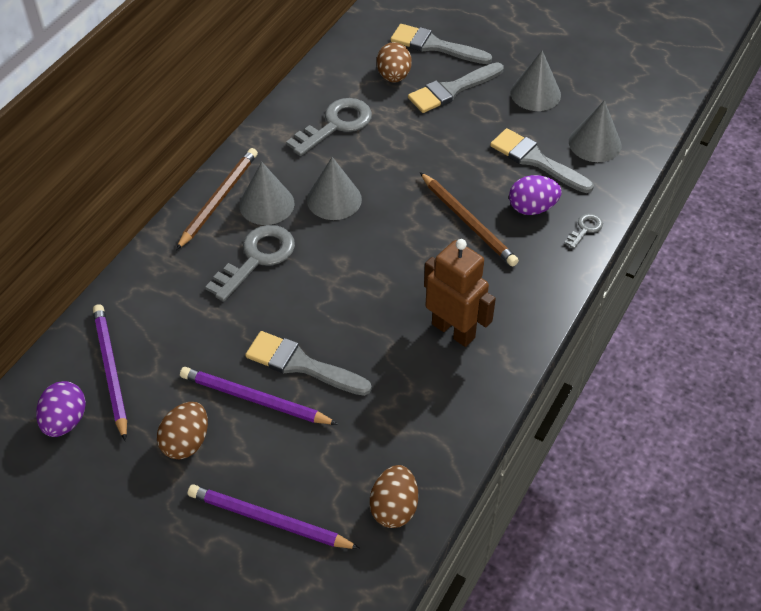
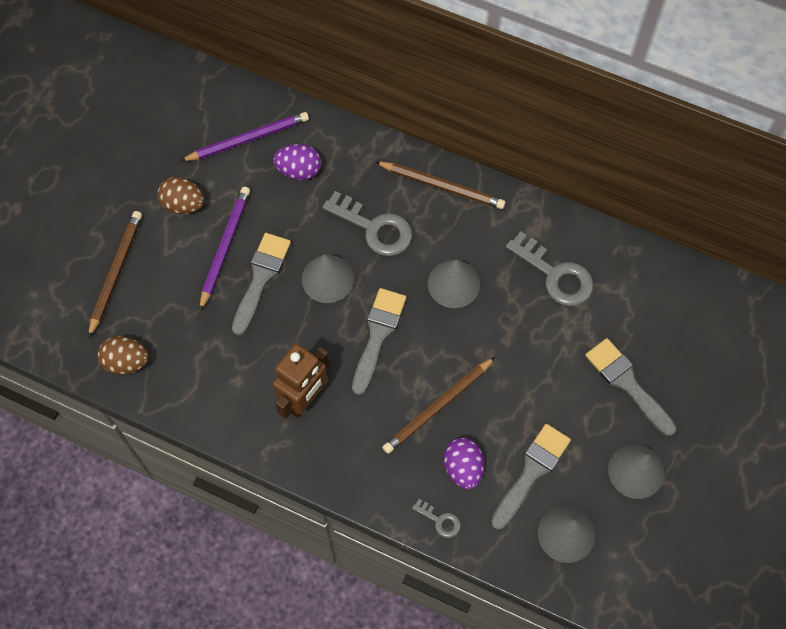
camera: 85 degrees right, 15 degrees up
purple egg [36,381,86,437] -> purple egg moved to [273,144,321,180]
purple pencil [188,484,360,549] -> brown pencil [88,211,142,338]
grey cone [239,162,294,225] -> grey cone moved to [302,254,354,303]
brown egg [377,42,412,83] -> none
grey brush [391,24,492,64] -> grey brush moved to [352,288,406,395]

